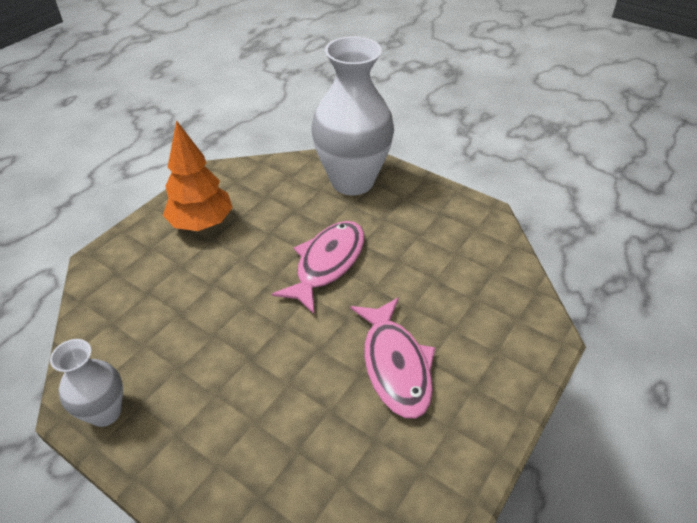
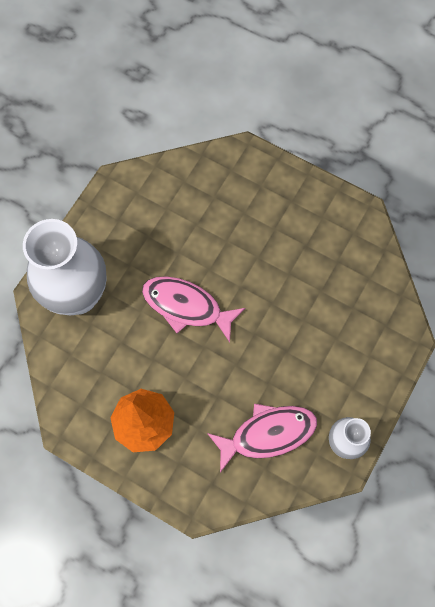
camera: 95 degrees left, 25 degrees up
pink fish [350,297,435,419] -> pink fish moved to [207,404,317,473]

